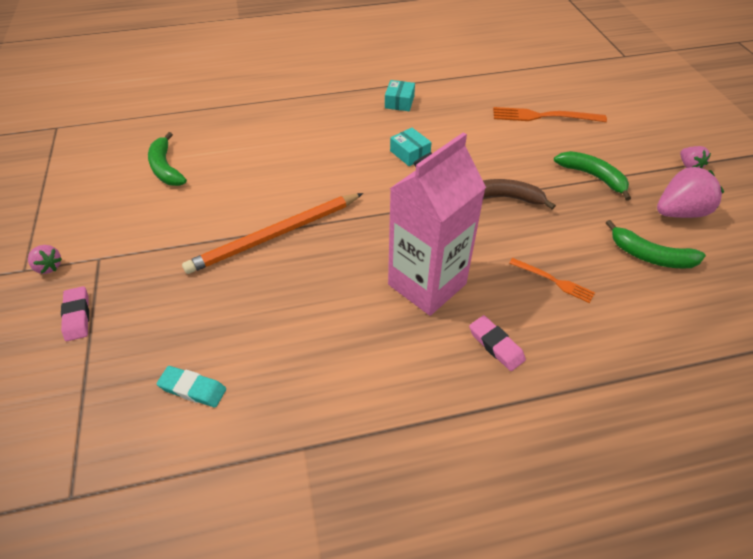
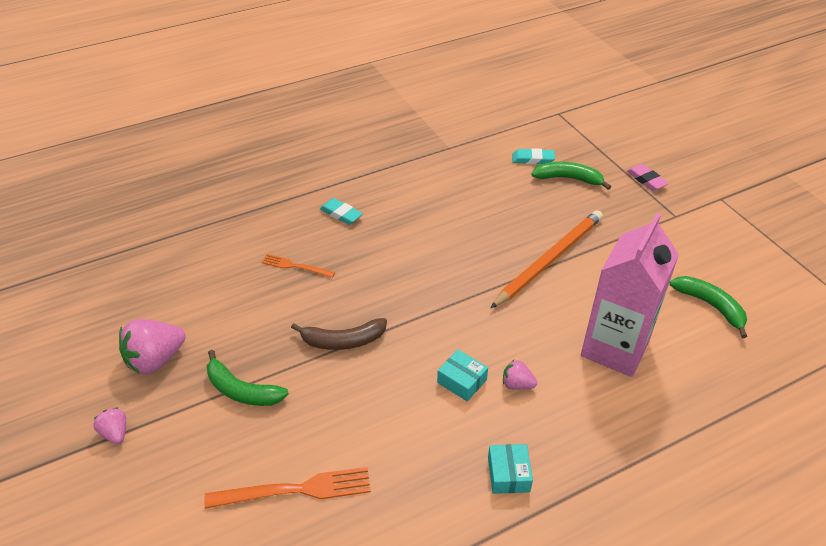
camera: 165 degrees right, 5 degrees down
pink strawberry [28,245,62,274] -> pink strawberry moved to [503,359,537,390]
pink carton [388,132,486,316] -> pink carton moved to [581,213,679,377]
pink eraser [469,315,526,371] -> turquoise eraser [320,198,363,225]
green banana [606,220,706,269] -> green banana moved to [532,162,611,190]

